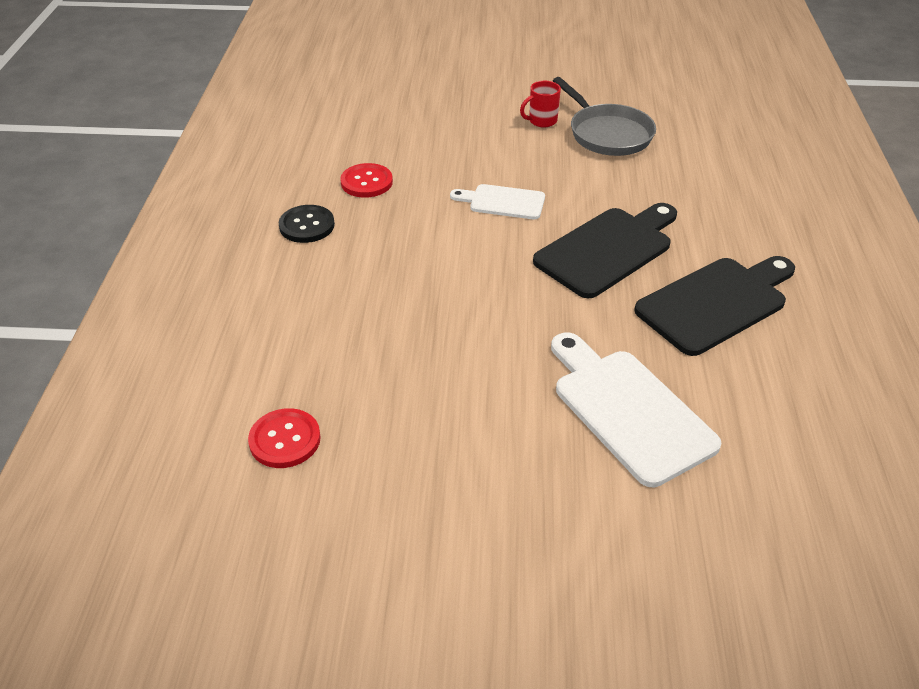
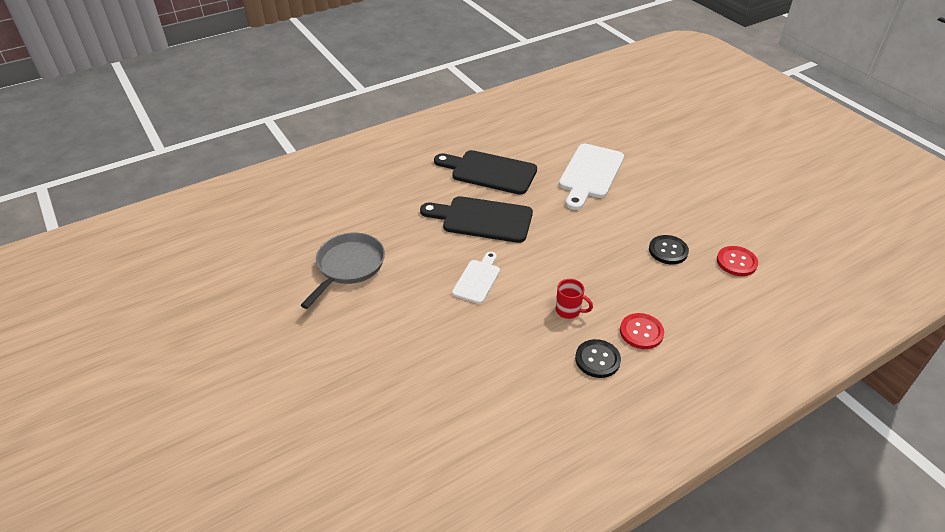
camera: 125 degrees left, 0 degrees up
red button [340,163,393,198] -> red button moved to [620,313,664,349]
white cutting board [450,184,545,219] -> white cutting board turned 135 degrees counterclockwise [452,252,500,304]
red mug [520,81,561,127] -> red mug moved to [556,279,593,319]
none -> black button [649,235,689,264]

